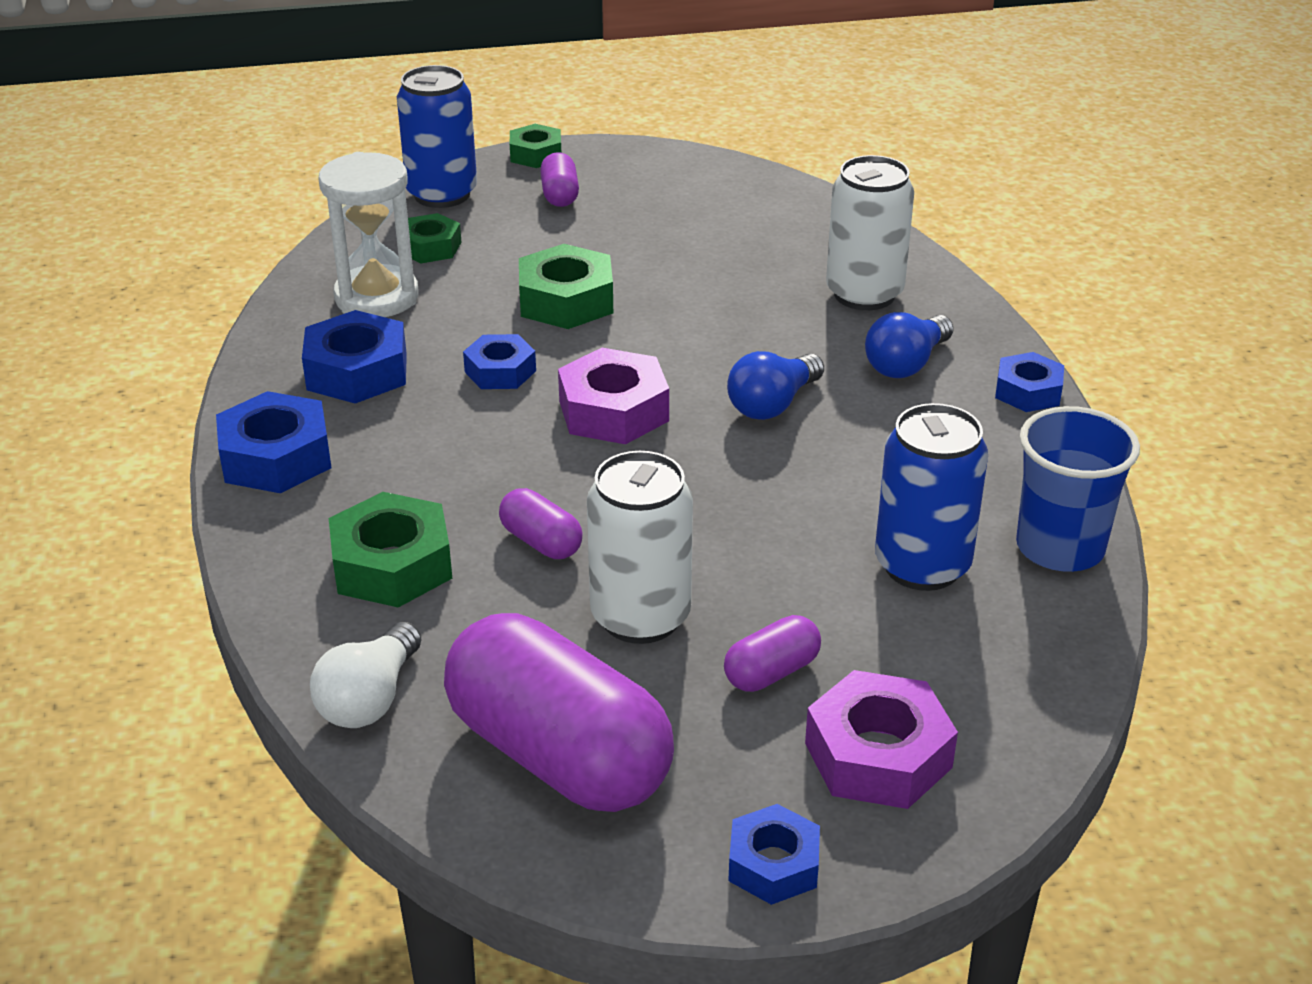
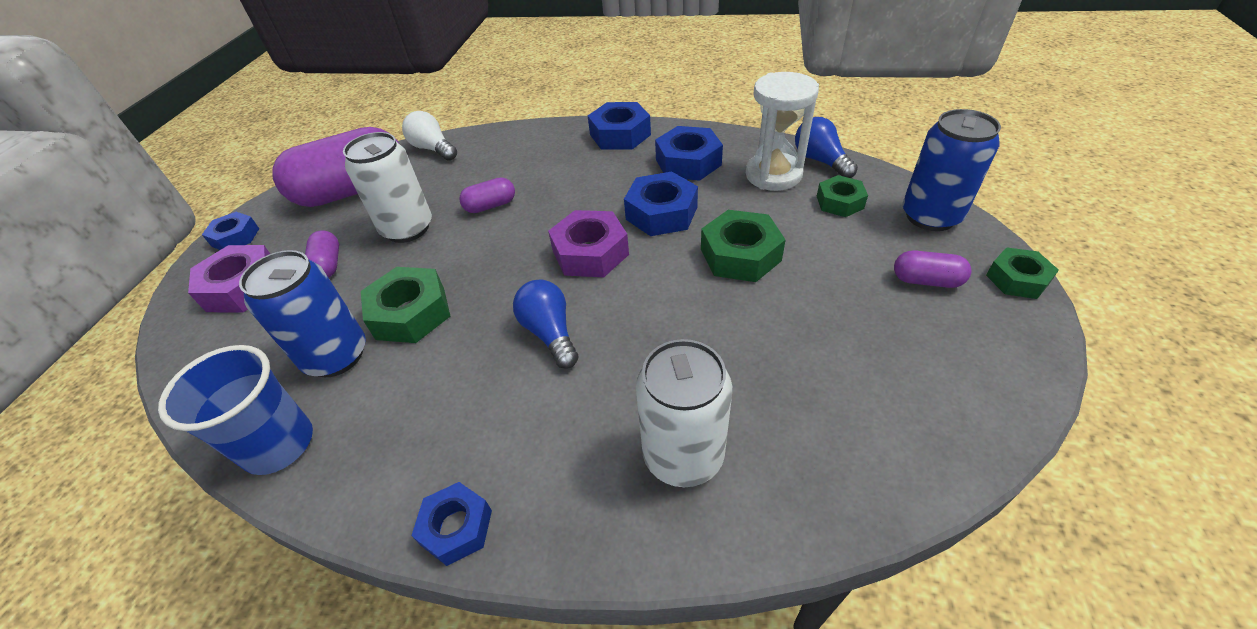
camera: 115 degrees right, 10 degrees up
green nut [329,492,452,608] -> green nut moved to [361,267,450,343]
blue nut [463,334,536,389] -> blue nut [624,172,698,236], size x1.57
blue light bulb [865,312,954,378] -> blue light bulb moved to [795,117,858,178]

